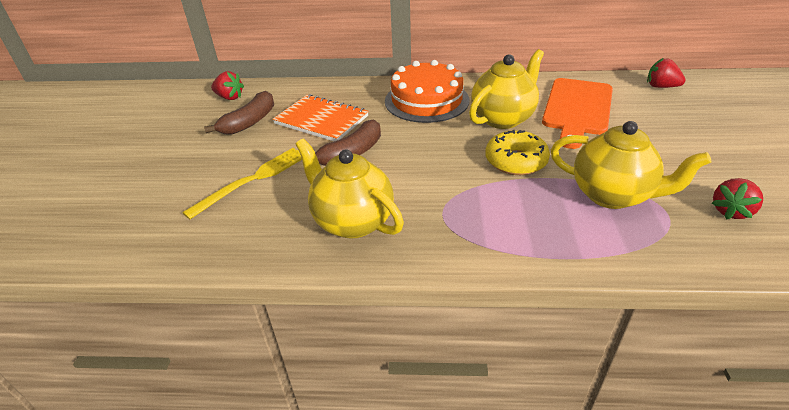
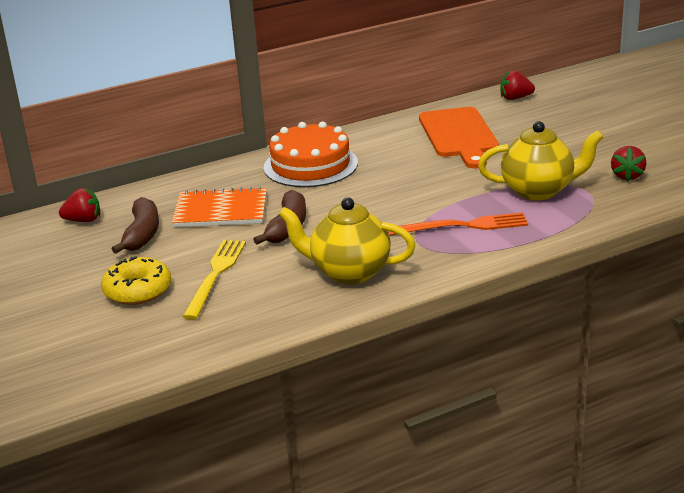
camera: 30 degrees left, 10 degrees down
yellow teapot [469,49,544,129] -> none
yellow donut [485,130,550,175] -> yellow donut moved to [101,256,171,305]
none -> orange fork [388,213,528,236]

